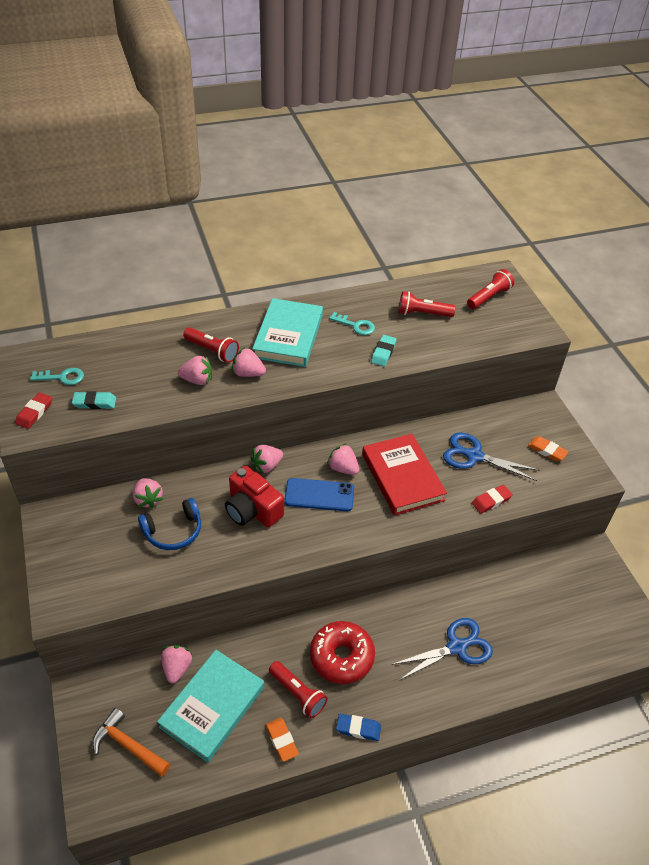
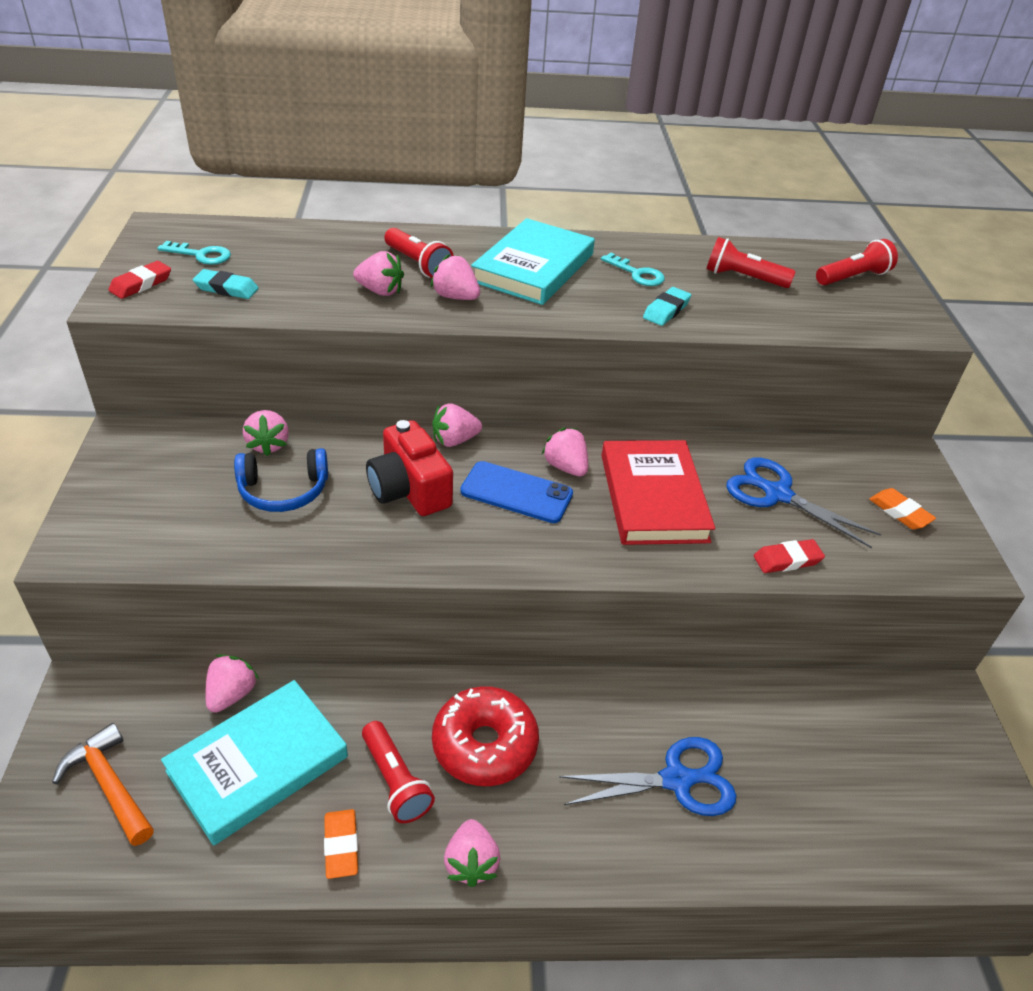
camera: 15 degrees right, 5 degrees down
blue eraser [336,714,381,741] -> pink strawberry [444,819,500,887]

